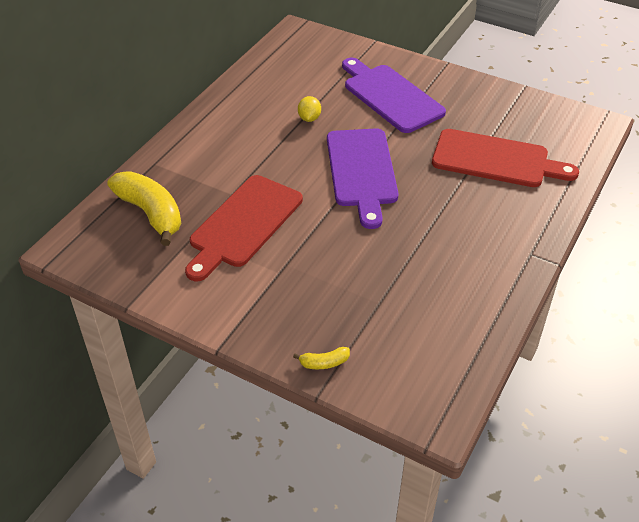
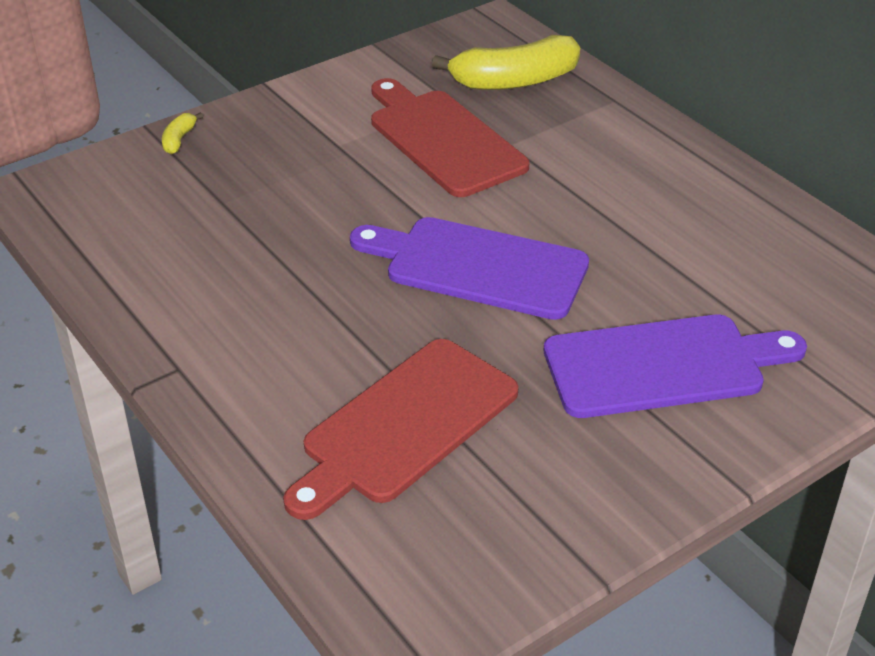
camera: 115 degrees right, 5 degrees down
yellow lemon [298,96,321,122] -> none

